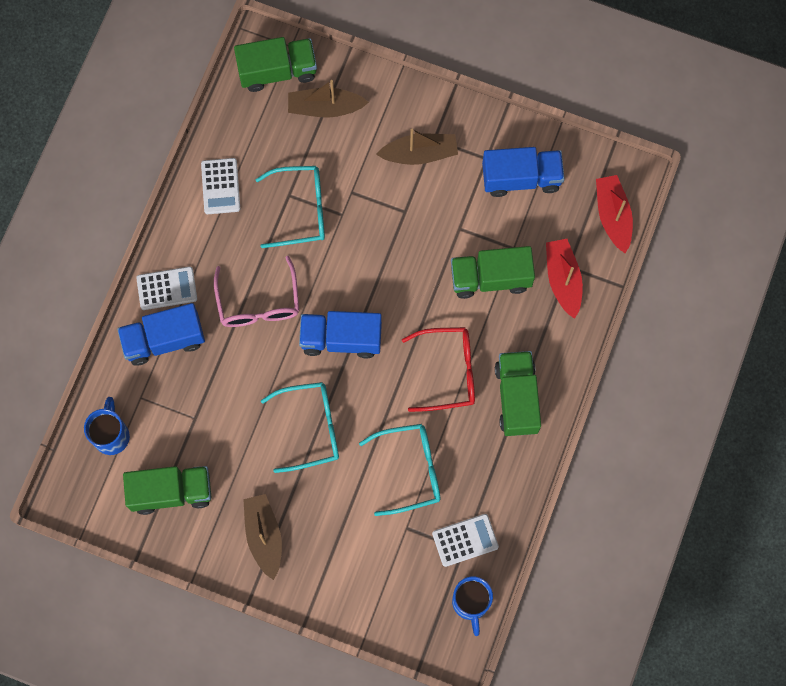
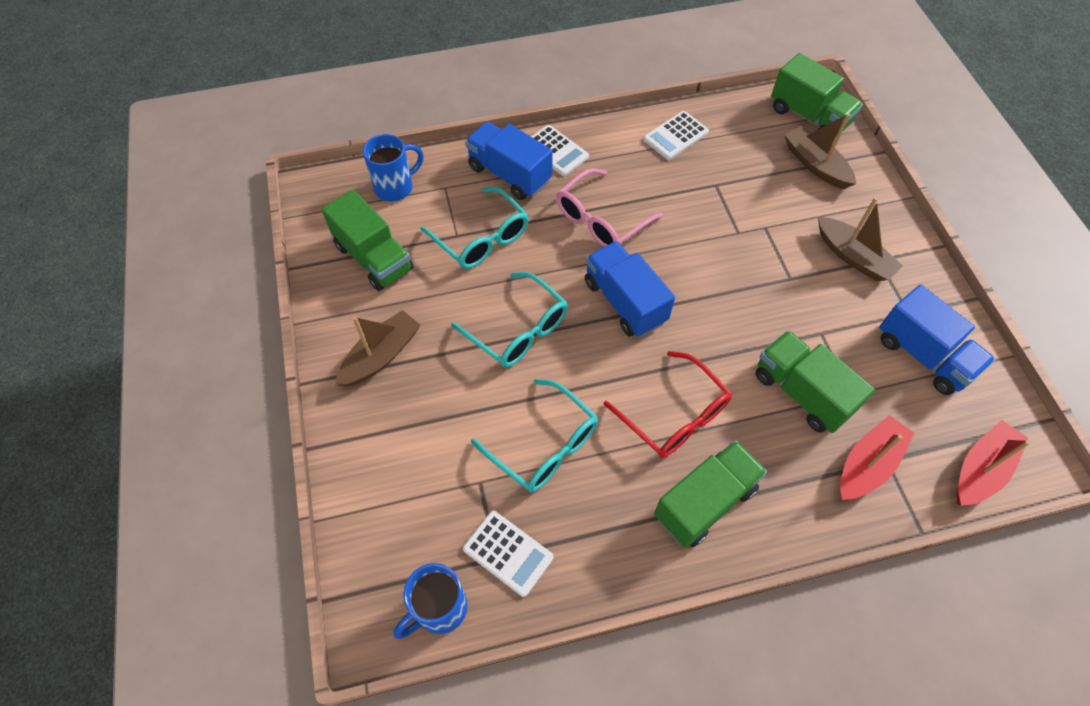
camera: 55 degrees right, 15 degrees down
turquoise glasses [255,166,325,248] -> turquoise glasses moved to [420,187,529,269]

